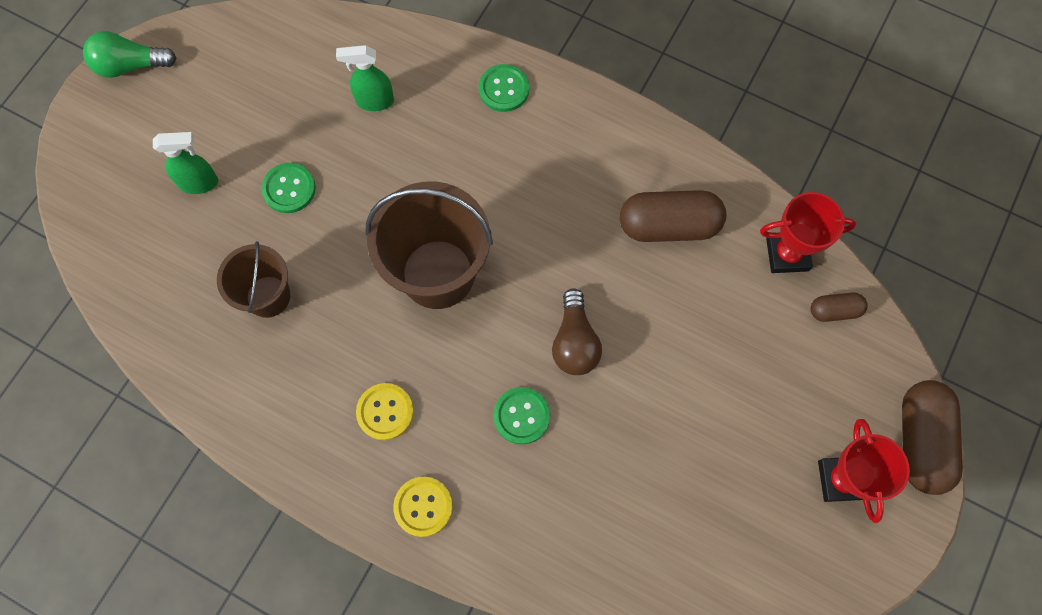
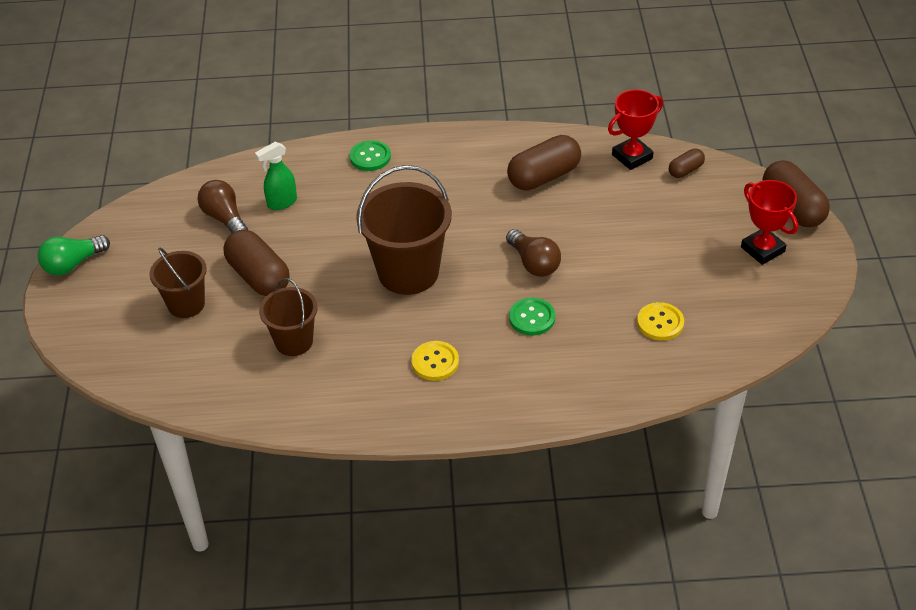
camera: 30 degrees left, 25 degrees down
green spray bottle [153,132,218,194] -> brown bucket [149,247,207,318]
green button [261,163,316,213] -> brown capsule [223,230,290,296]
yellow button [393,477,453,537] -> yellow button moved to [637,302,684,341]
none -> brown light bulb [197,180,248,233]

